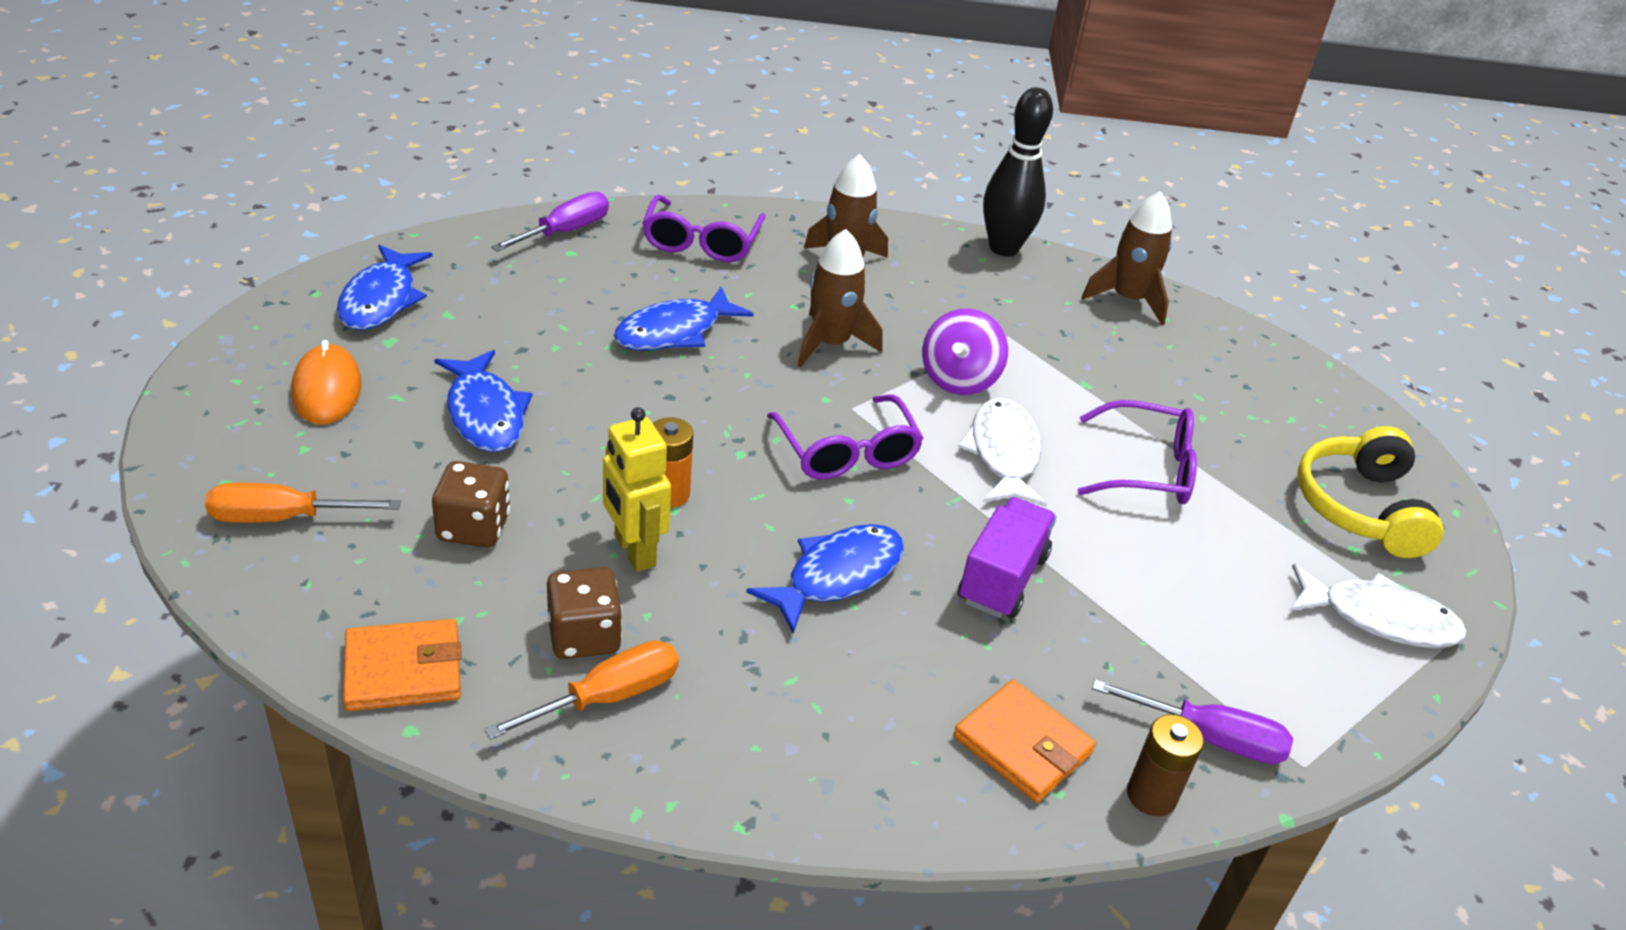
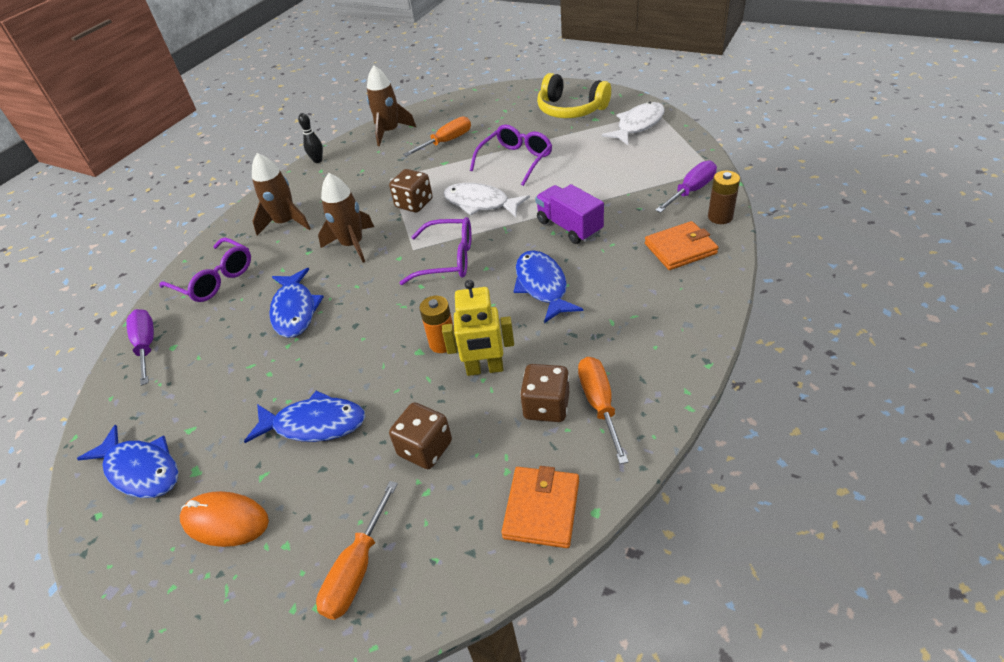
camera: 55 degrees left, 5 degrees up
purple spinning top [922,309,1008,395] -> brown dice [389,169,433,212]
black bowling pin [983,87,1053,256] -> black bowling pin [298,113,323,163], size x0.50
none -> orange screwdriver [403,116,471,157]

